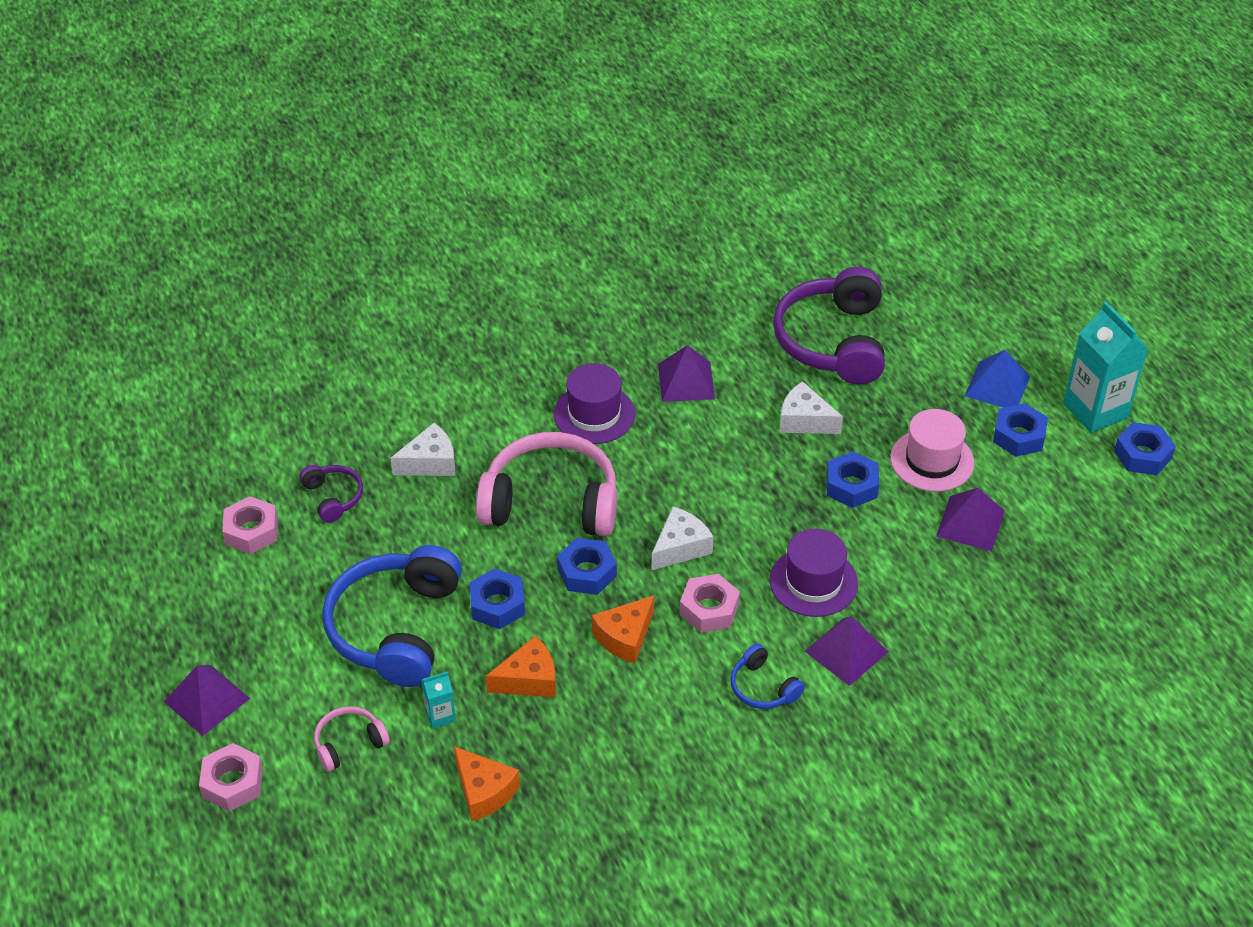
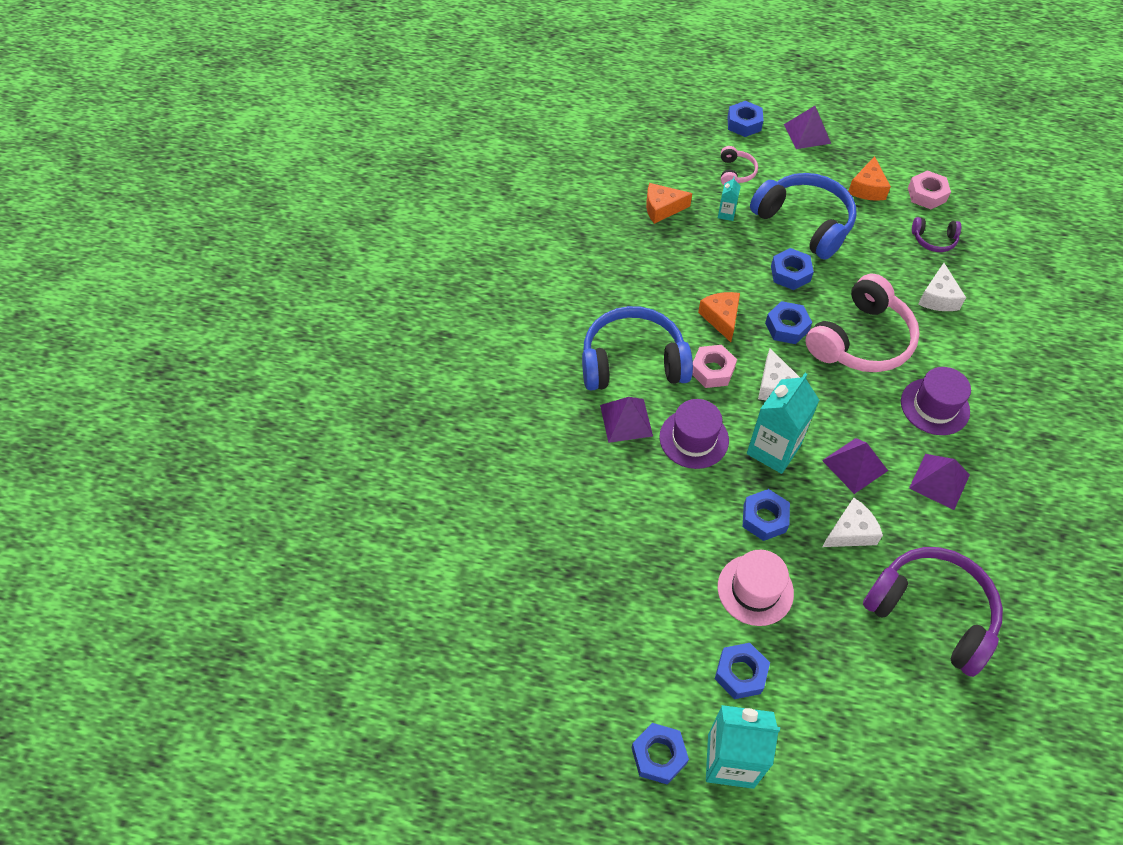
camera: 125 degrees right, 10 degrees up
pink nut [199,743,263,811] -> blue nut [728,101,764,137]
orange cheese [486,636,556,697] -> orange cheese moved to [848,156,891,201]
blue headphones [730,644,805,709] -> blue headphones [582,306,693,390], size x2.15
purple pyramid [936,488,1005,551] -> purple pyramid moved to [822,438,888,494]
blue pyramid [965,350,1030,408] -> none
none -> turquoise carton [747,373,819,474]

